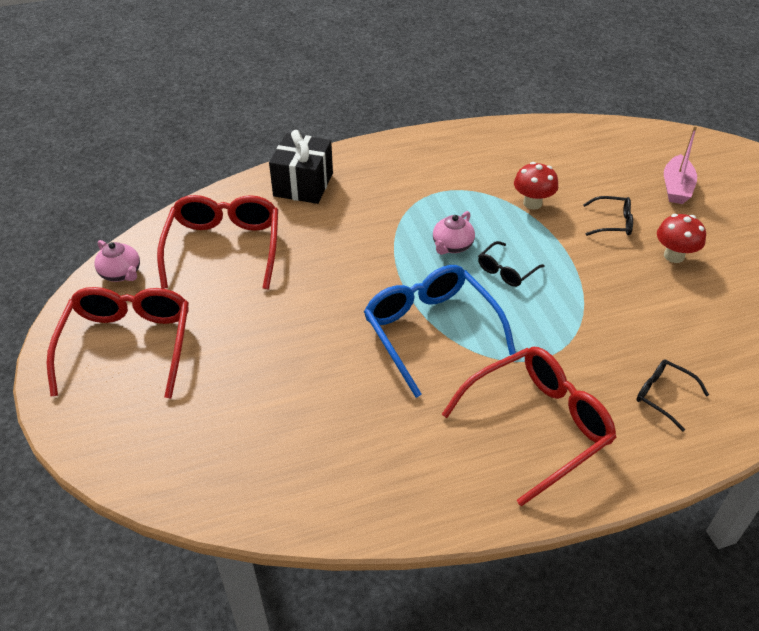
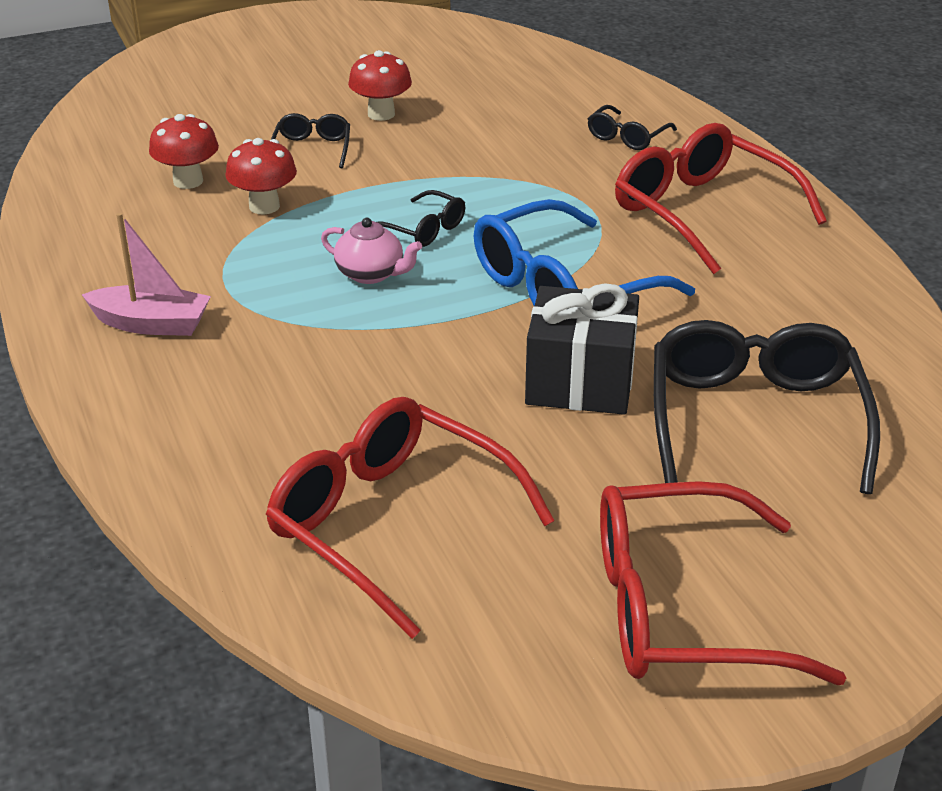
camera: 95 degrees left, 10 degrees down
pink teapot [94,240,140,282] -> none
red glasses [157,195,278,289] -> red glasses turned 45 degrees clockwise [266,397,555,639]
black gift [269,130,333,204] -> black gift moved to [525,283,639,415]
pink boat [664,125,697,204] -> pink boat moved to [82,213,211,336]
none -> red mushroom [149,114,219,189]
none -> black glasses [654,320,880,494]

